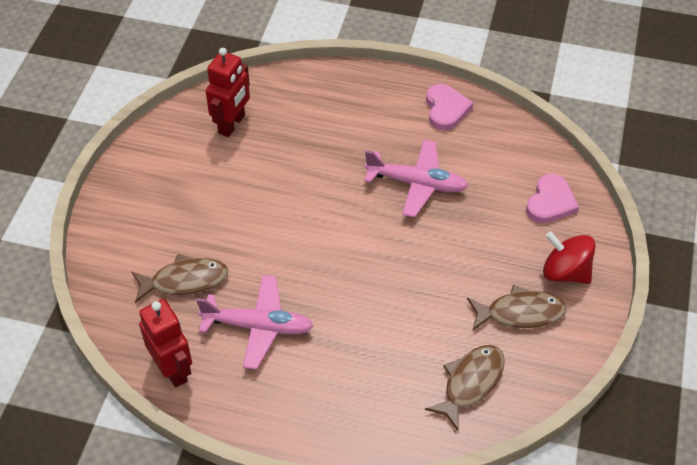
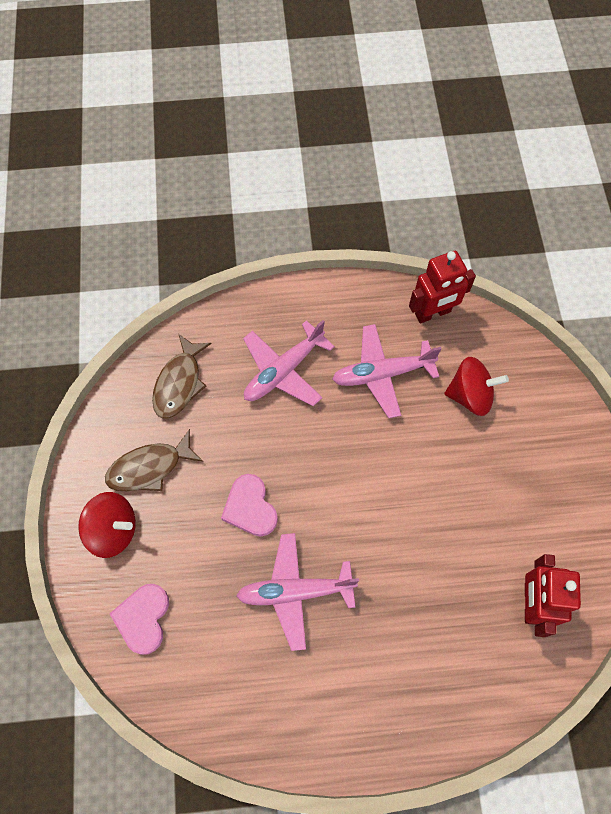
camera: 160 degrees right, 15 degrees up
brown fish [132,254,228,303] -> red spinning top [444,357,509,416]
red robot [139,299,192,388] -> red robot turned 60 degrees counterclockwise [409,251,476,323]
pink heart [426,84,473,130] -> pink heart moved to [221,474,278,537]
none -> pink plane [243,320,335,406]

